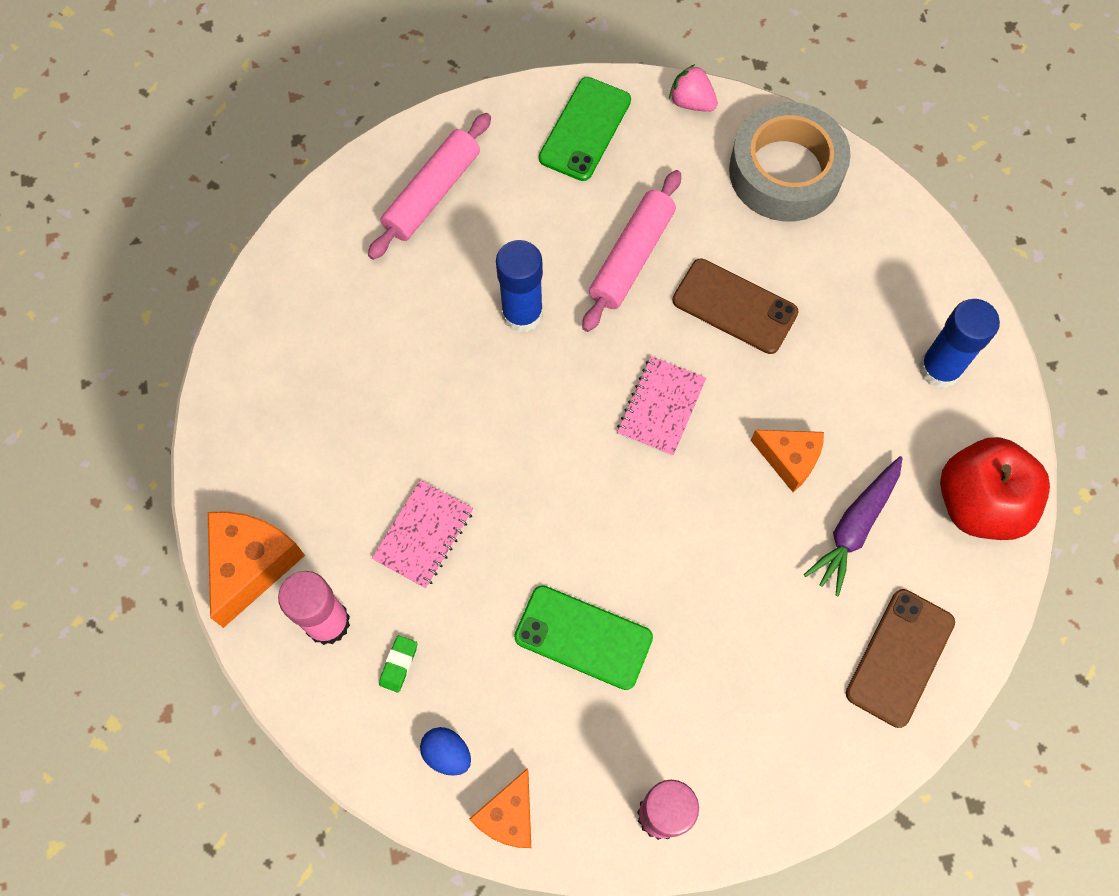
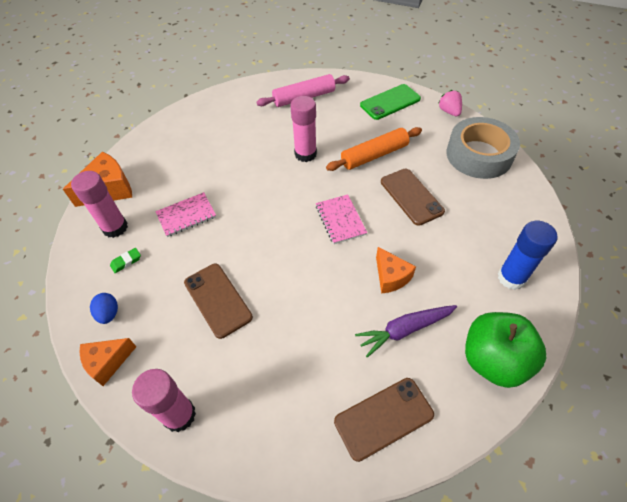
camera: 35 degrees right, 15 degrees down
blue glue stick [496,240,543,333] -> pink glue stick [290,96,317,162]
green phone [514,585,653,690] -> brown phone [184,264,253,339]
pink rolling pin [582,170,681,332] -> orange rolling pin [326,127,422,171]
pink notebook [617,356,706,456] -> pink notebook turned 75 degrees counterclockwise [316,194,367,244]
red apple [940,437,1050,540] -> green apple [465,312,546,388]

